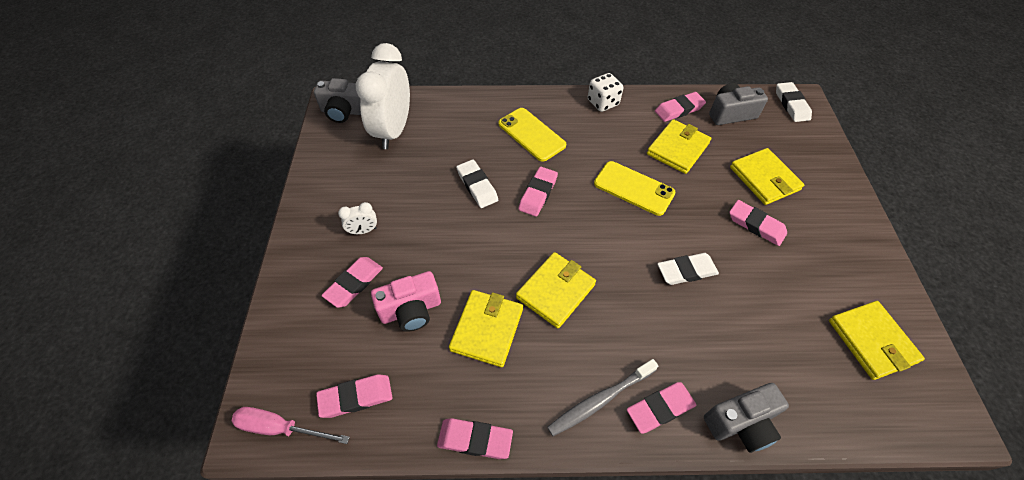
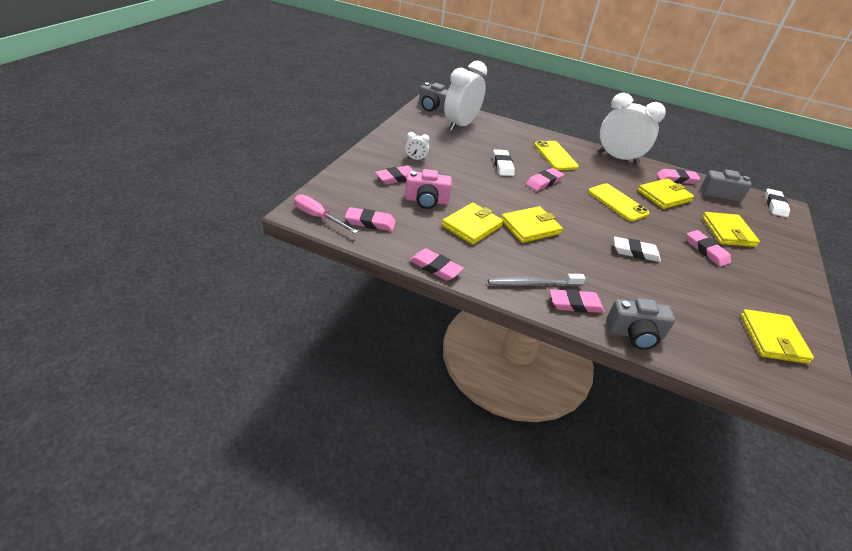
camera: 20 degrees right, 15 degrees down
white dice [588,73,623,112] -> white clock [599,93,666,165]

